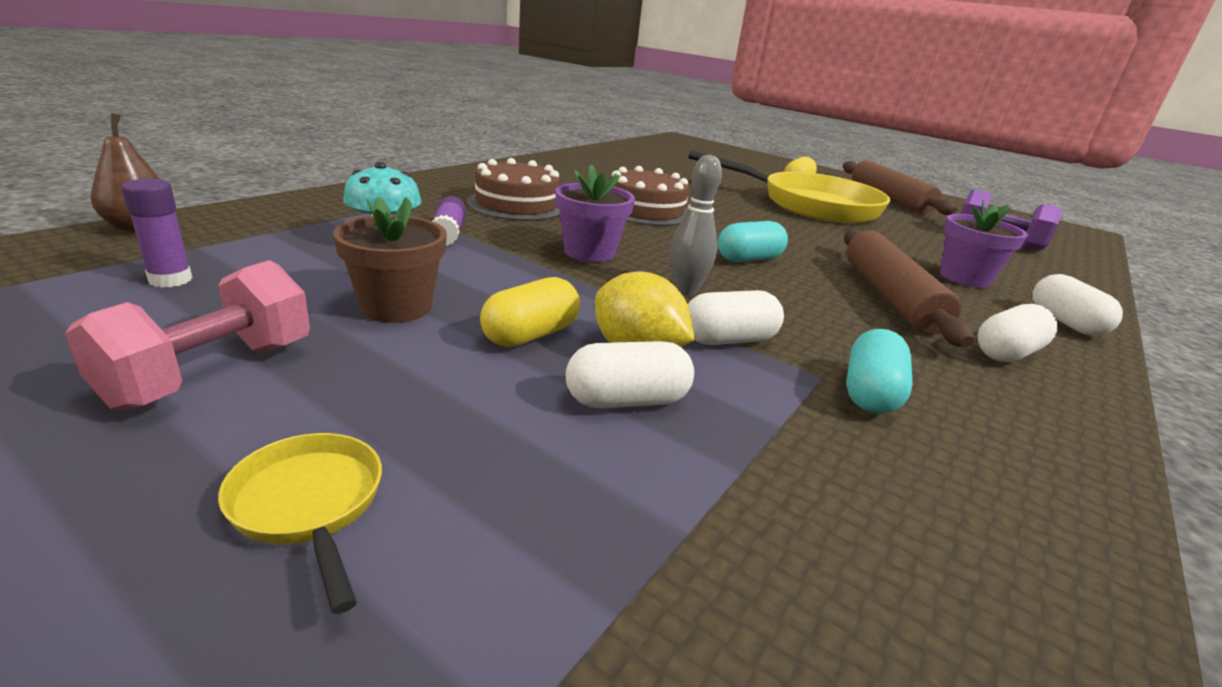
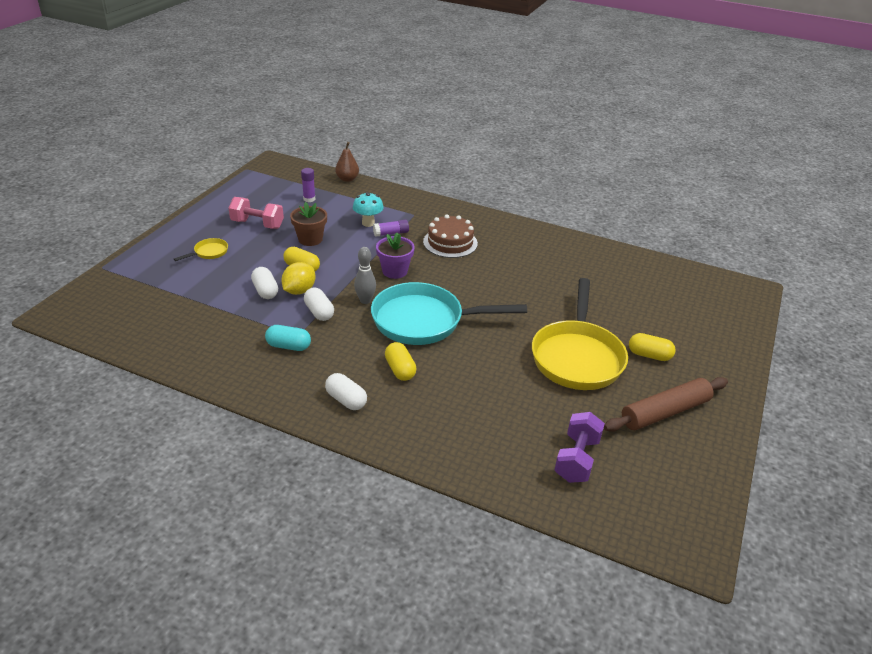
camera: 80 degrees right, 10 degrees up
brown cake [610,166,689,226] -> none
turquoise capsule [718,221,788,262] -> turquoise pan [371,282,527,345]
brown rolling pin [844,228,974,347] -> yellow capsule [385,342,417,381]
purple flower pot [940,199,1028,288] -> none
white capsule [1032,274,1123,336] -> none

